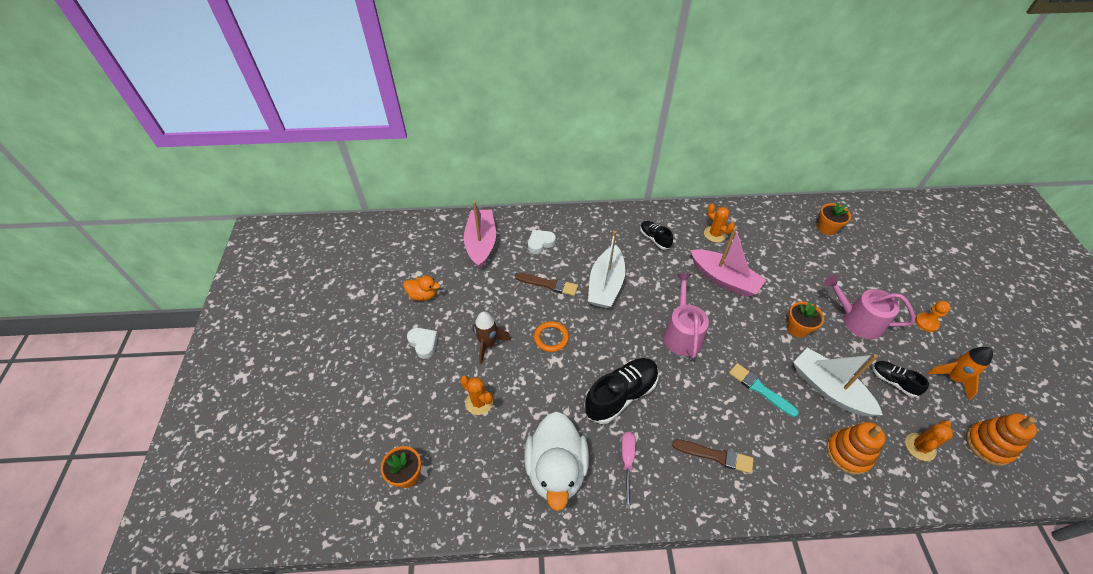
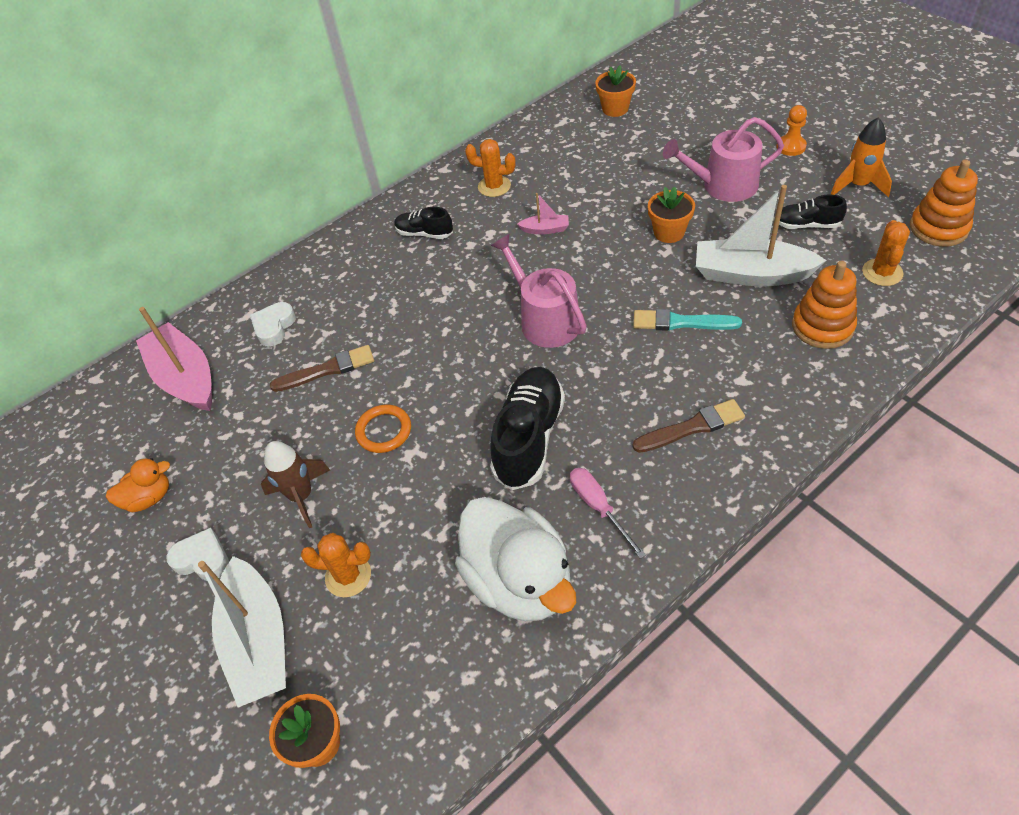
camera: 30 degrees left, 0 degrees up
white boat [588,231,626,308] -> white boat moved to [198,556,286,707]
pink boat [690,227,766,297] -> pink boat [517,193,569,234], size x0.45

